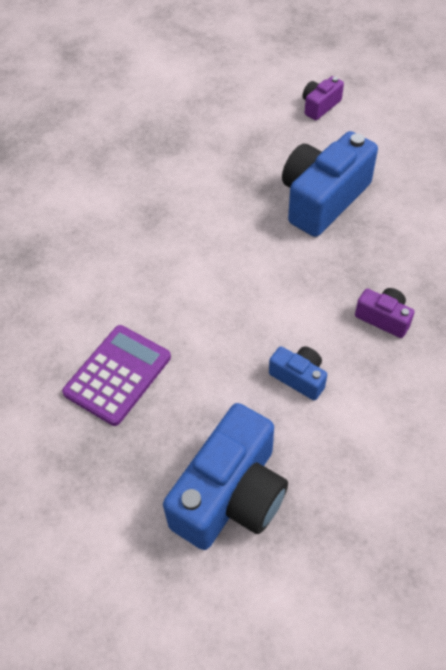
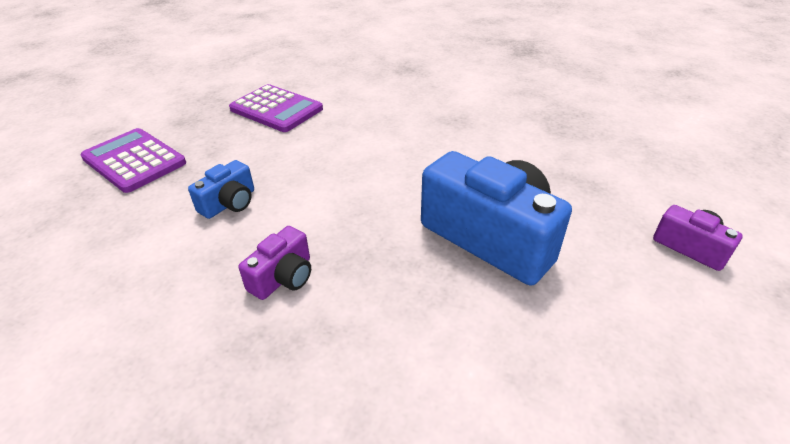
camera: 90 degrees right, 15 degrees down
blue camera [163,403,288,550] -> purple calculator [81,128,186,193]

